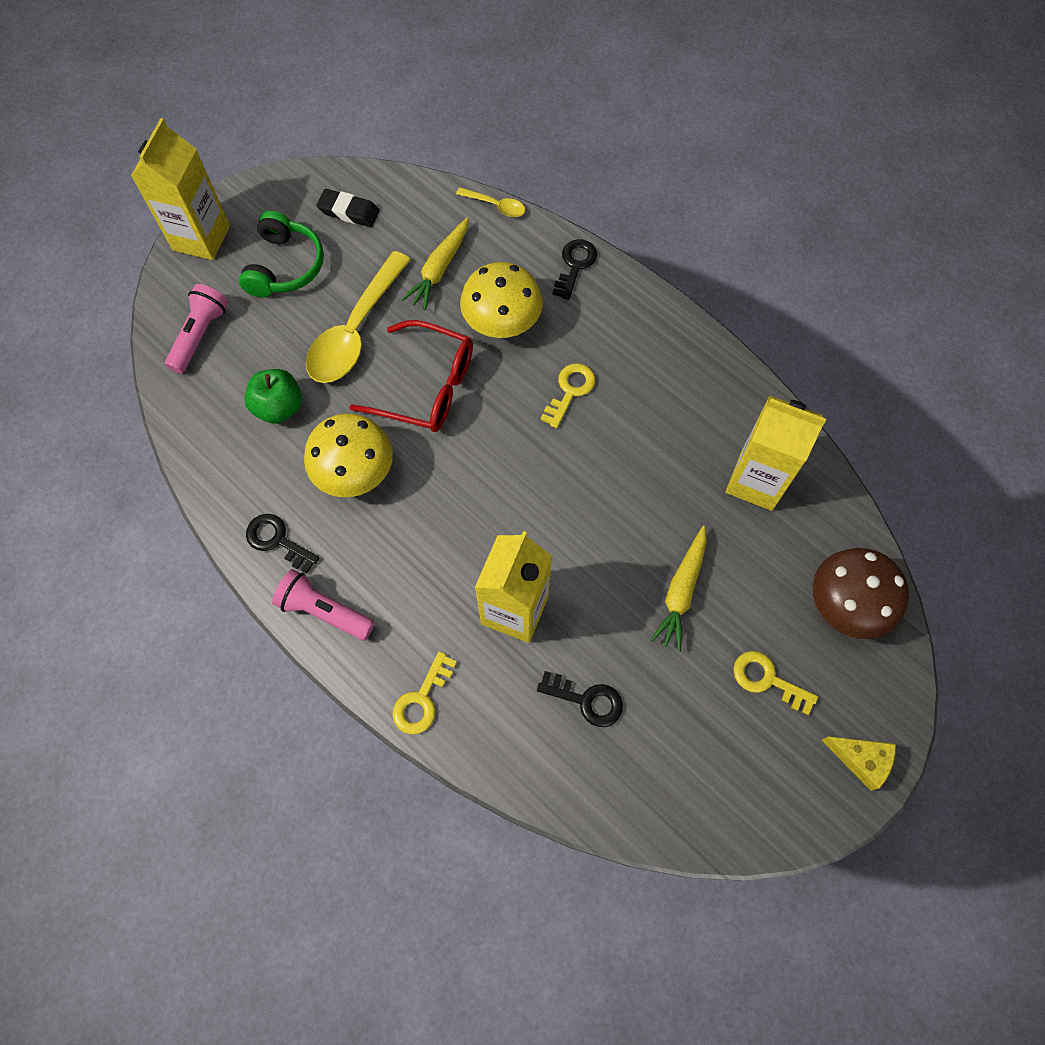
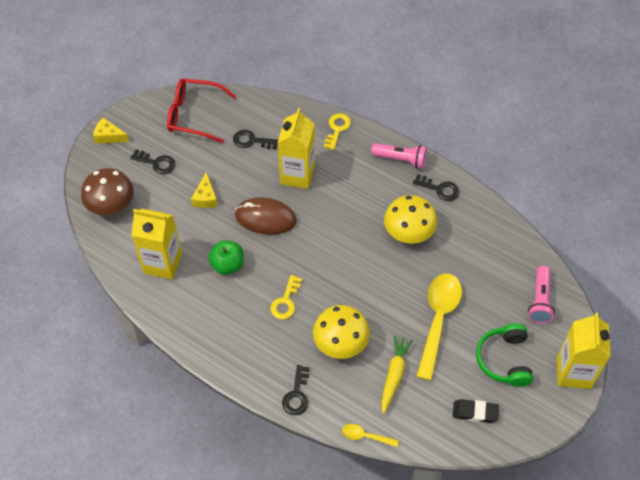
camera: 170 degrees right, 10 degrees down
green apple [244,369,302,424] -> green apple moved to [208,240,244,275]
red glasses [349,320,473,432] -> red glasses moved to [167,79,236,143]
yellow carrot [650,526,707,652] -> yellow cheese [191,172,218,208]
yellow key [733,651,818,715] -> black key [130,149,175,174]
none -> brown mouse [235,197,297,235]

